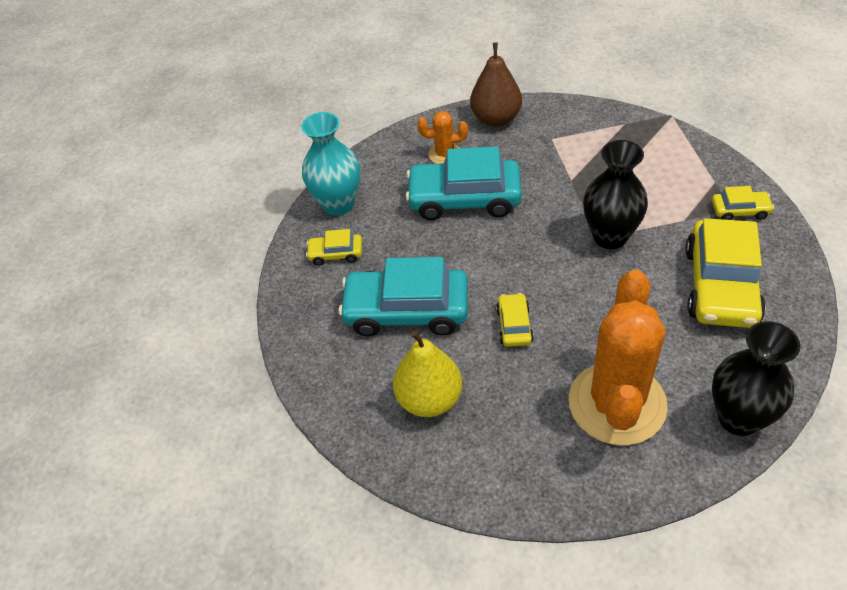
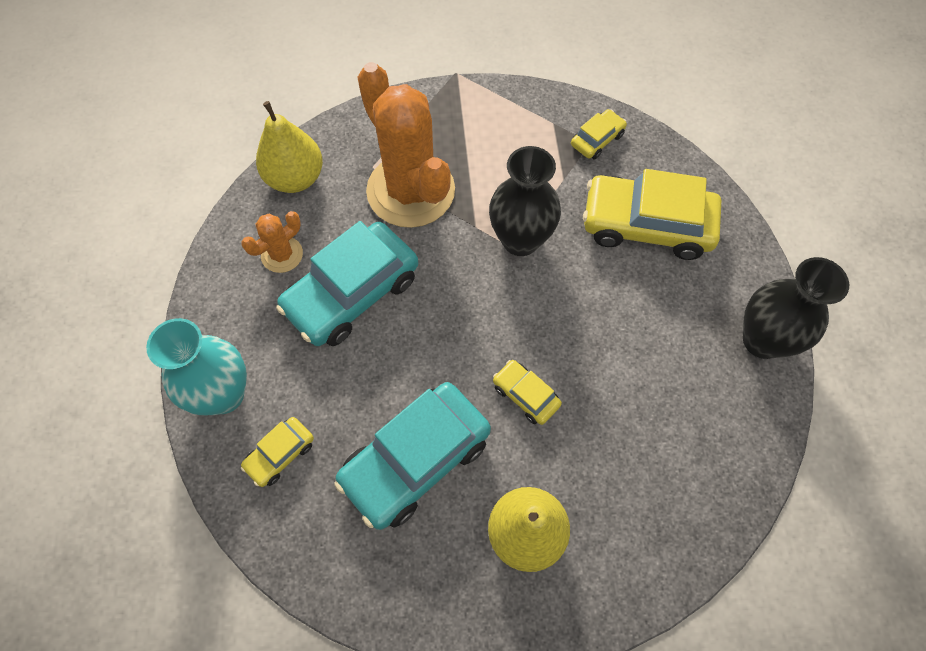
camera: 50 degrees left, 15 degrees up
brown pear [470,43,522,126] -> yellow pear [256,101,323,193]
orange cactus [569,270,668,445] -> orange cactus moved to [358,62,455,228]
yellow car [685,218,766,328] -> yellow car turned 135 degrees clockwise [583,169,721,260]

